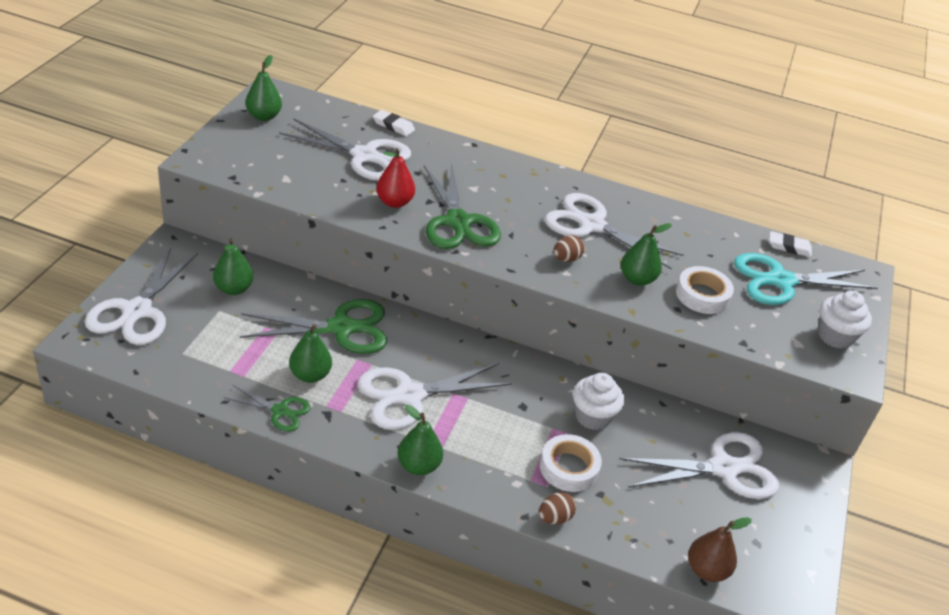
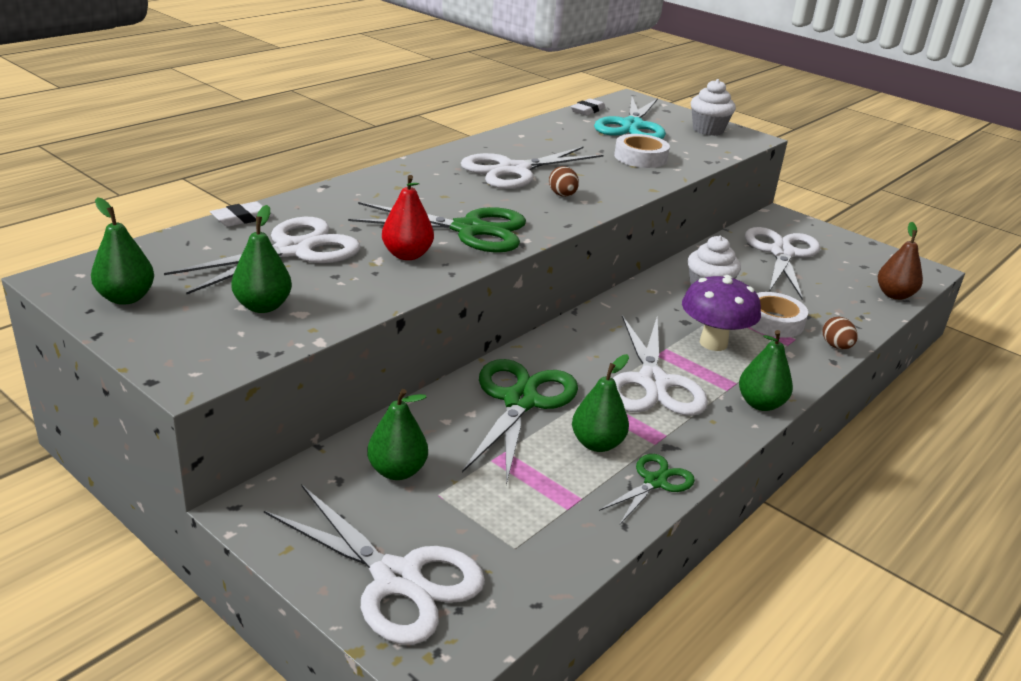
camera: 65 degrees left, 10 degrees down
green pear [621,223,672,286] -> green pear moved to [231,205,292,313]
none -> purple mushroom [682,275,761,351]

